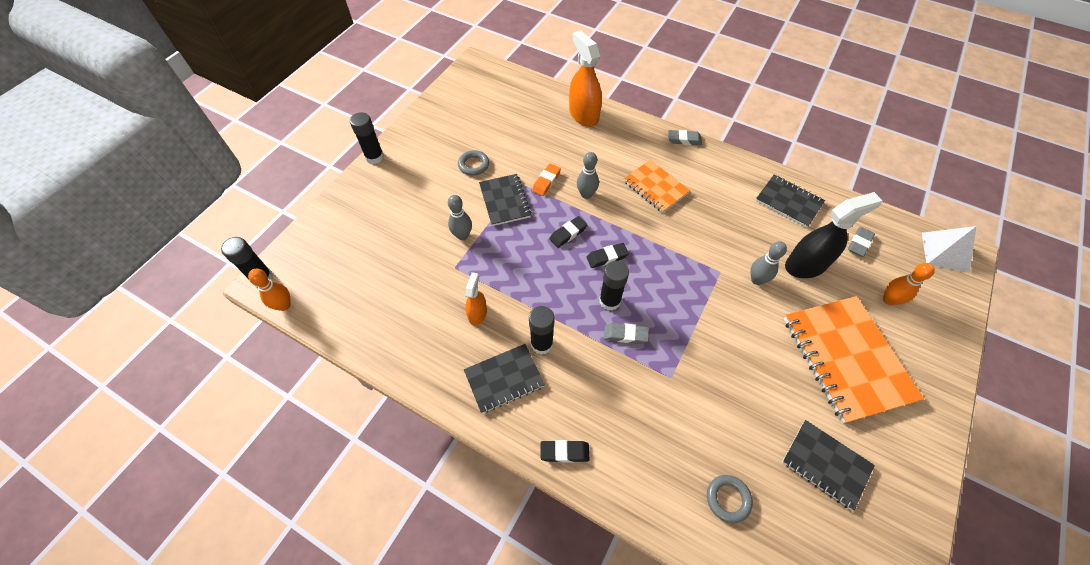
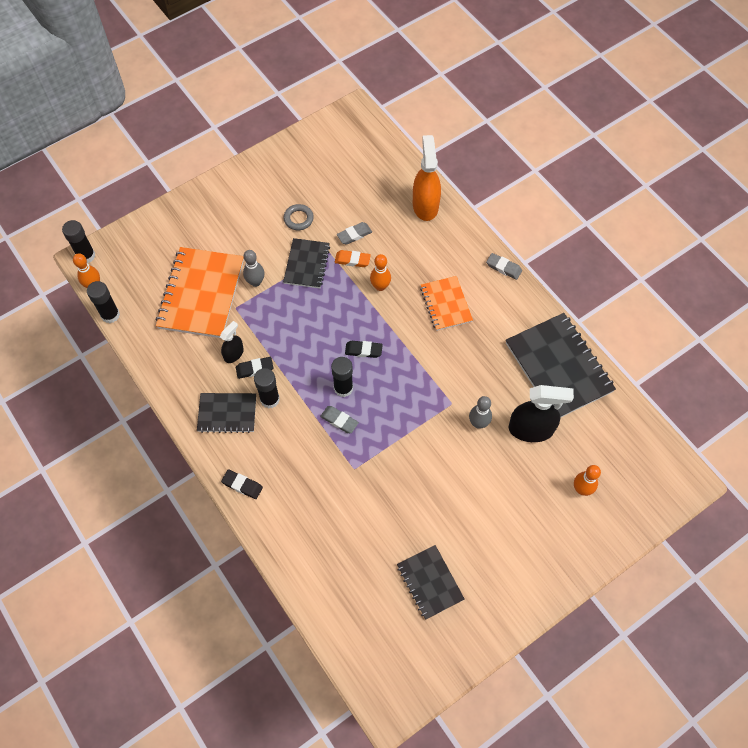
camera: 25 degrees right, 5 degrees up
black glue stick [350,112,384,164] -> black glue stick moved to [87,281,120,323]
orange spray bottle [465,272,487,326] -> black spray bottle [220,321,244,363]
orange eraser [532,163,561,196] -> orange eraser turned 45 degrees clockwise [335,250,371,267]
black eraser [549,216,588,248] -> black eraser moved to [236,357,274,379]
grey bowling pin [577,152,599,199] -> orange bowling pin [370,254,391,291]
grey ring [707,475,753,523] -> none
black notebook [756,175,825,228] -> black notebook [506,313,616,417], size x1.75
orange notebook [784,296,924,424] -> orange notebook moved to [156,247,244,338]
grey eraser [848,227,875,257] -> grey eraser moved to [337,222,372,245]
white pyramid [922,226,976,273] -> none

